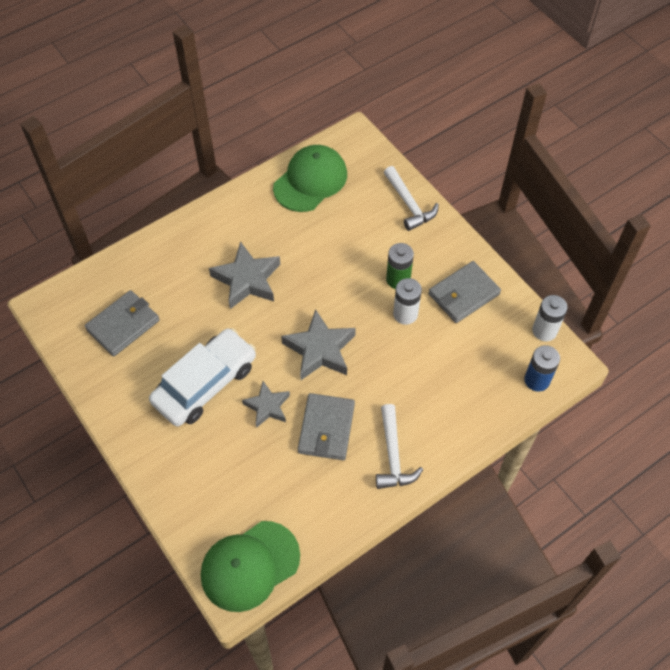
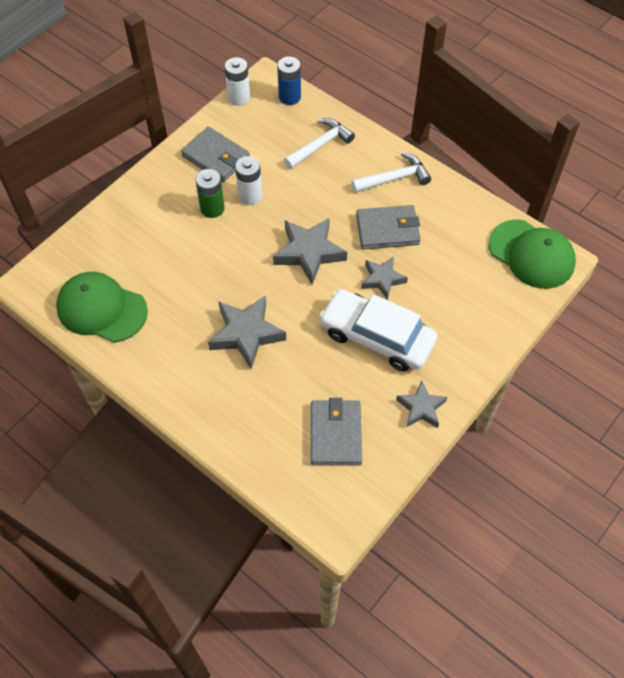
camera: 105 degrees left, 0 degrees up
grey wallet [85,290,160,357] -> grey wallet turned 60 degrees clockwise [311,398,362,466]
white hammer [384,166,439,231] -> white hammer moved to [284,118,355,169]
none -> grey star [396,380,447,428]

